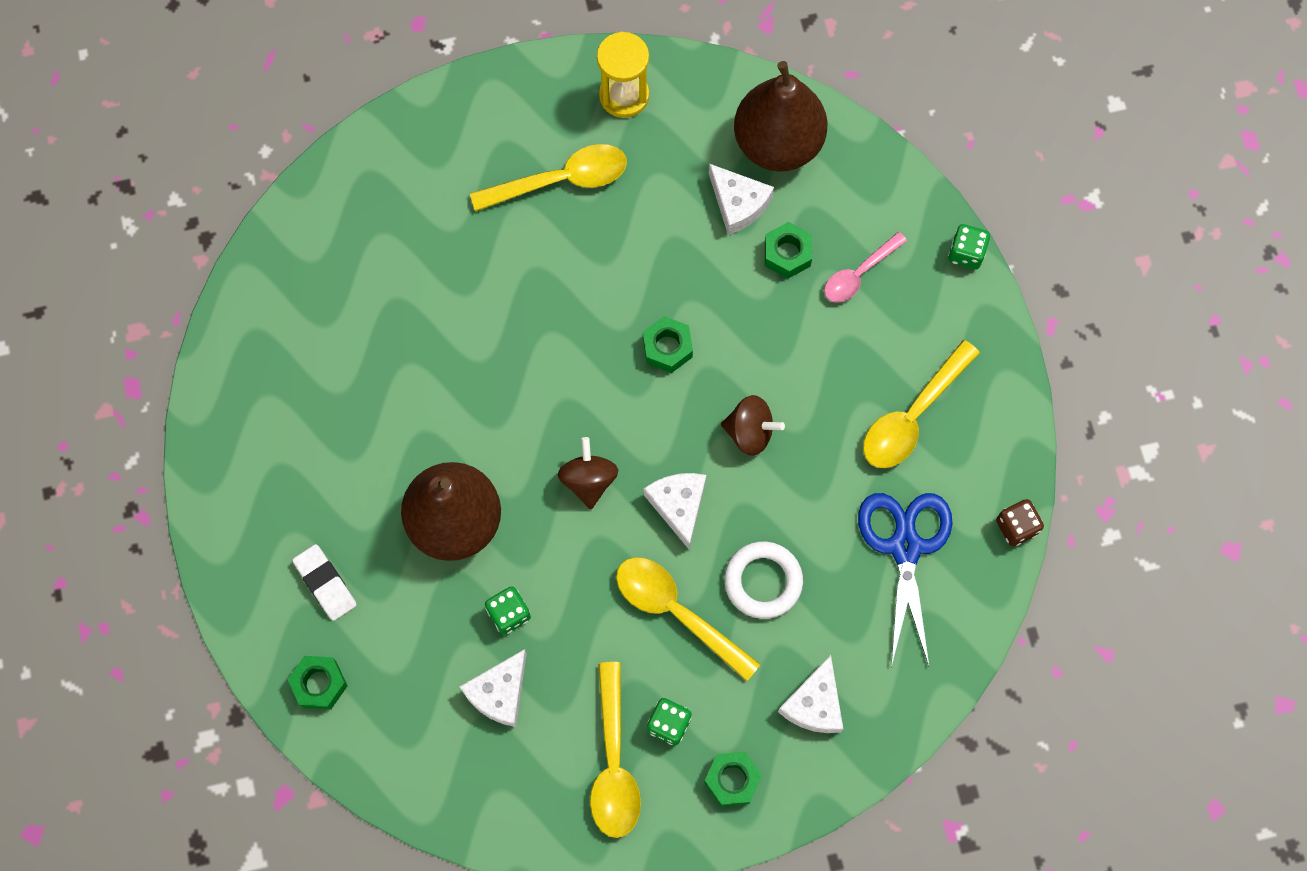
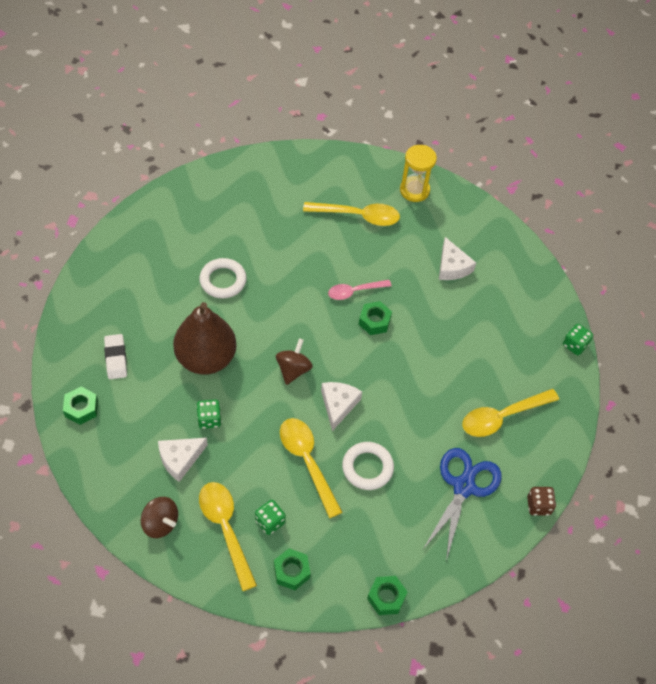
camera: 20 degrees right, 15 degrees down
yellow spoon [590,662,641,838] -> yellow spoon turned 135 degrees clockwise [199,482,257,591]
brown spinning top [721,395,785,456] -> brown spinning top moved to [141,497,178,538]
brown pear [734,61,828,171] -> none
green nut [765,222,812,279] -> green nut moved to [367,576,407,615]
white cheese [778,655,843,733] -> none
pink spoon [824,232,907,303] -> pink spoon moved to [328,280,391,300]
none -> white ring [199,258,247,299]

